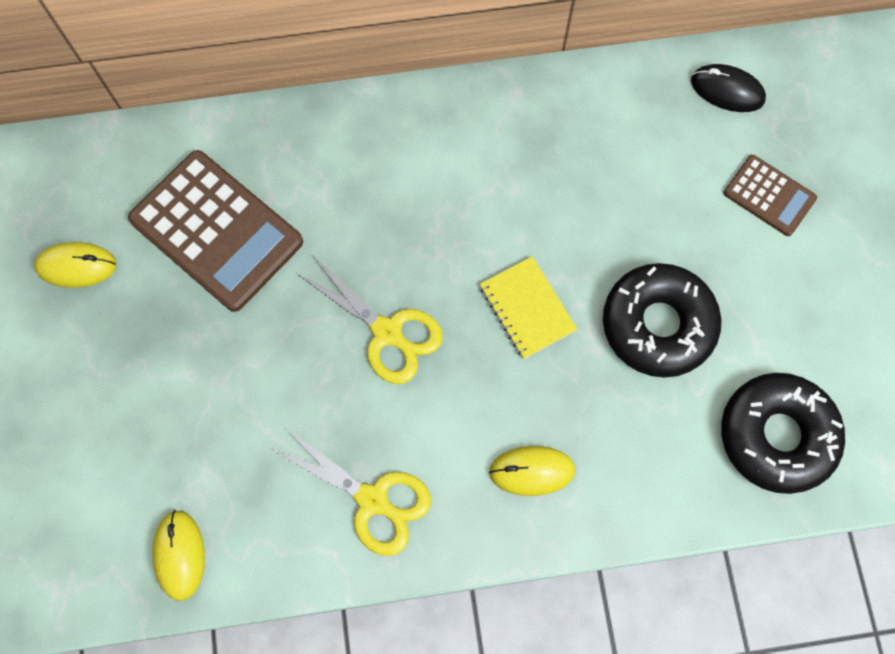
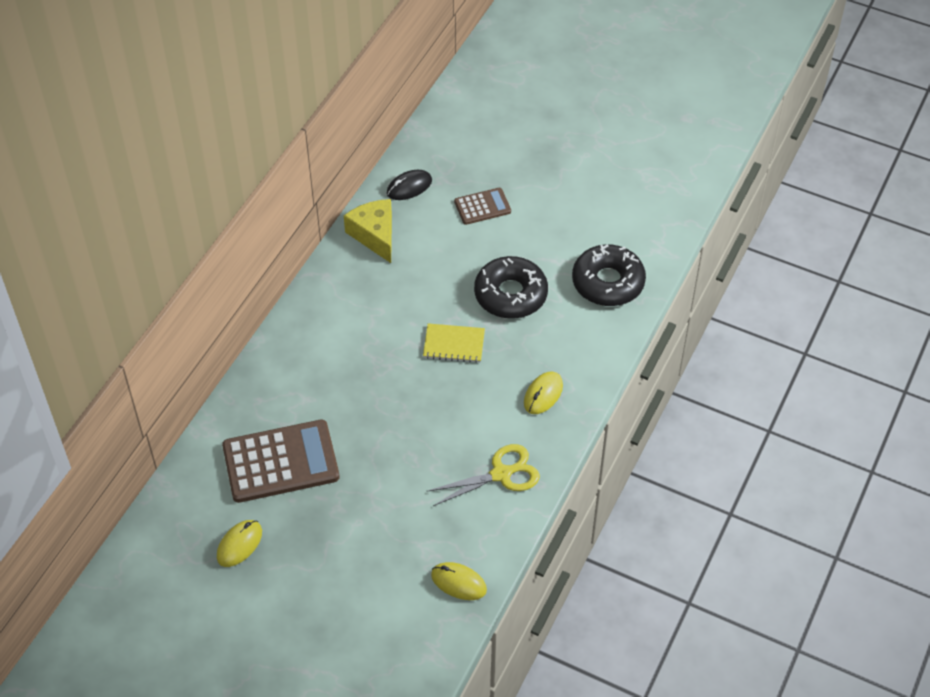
camera: 55 degrees left, 20 degrees down
yellow scissors [296,255,443,384] -> none
none -> yellow cheese [344,199,392,263]

